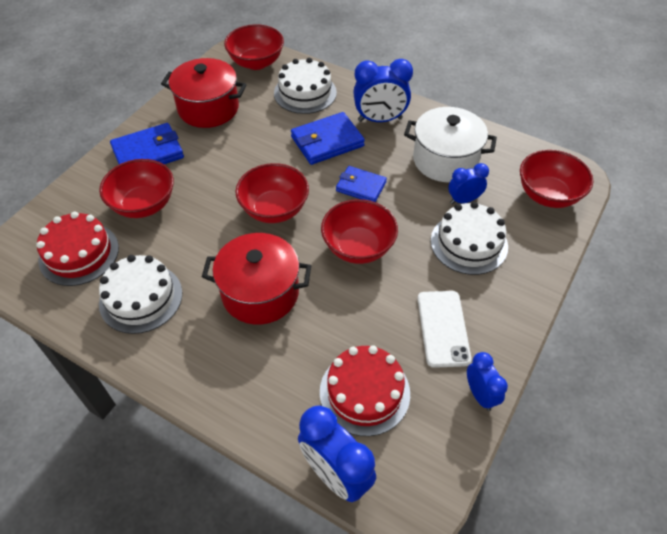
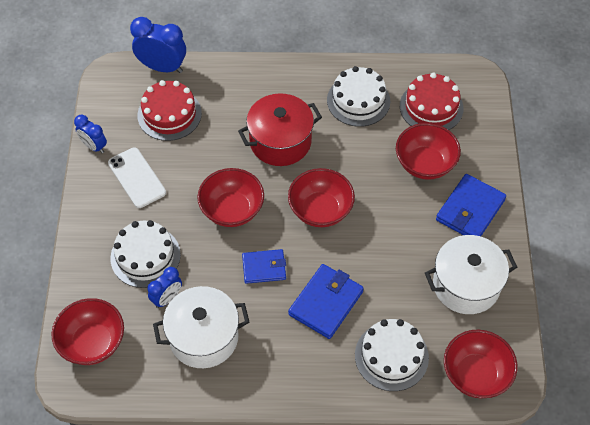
camera: 150 degrees right, 5 degrees up
red pot [161,58,247,128] -> white pot [425,235,517,314]
blue clock [353,59,413,122] -> none

